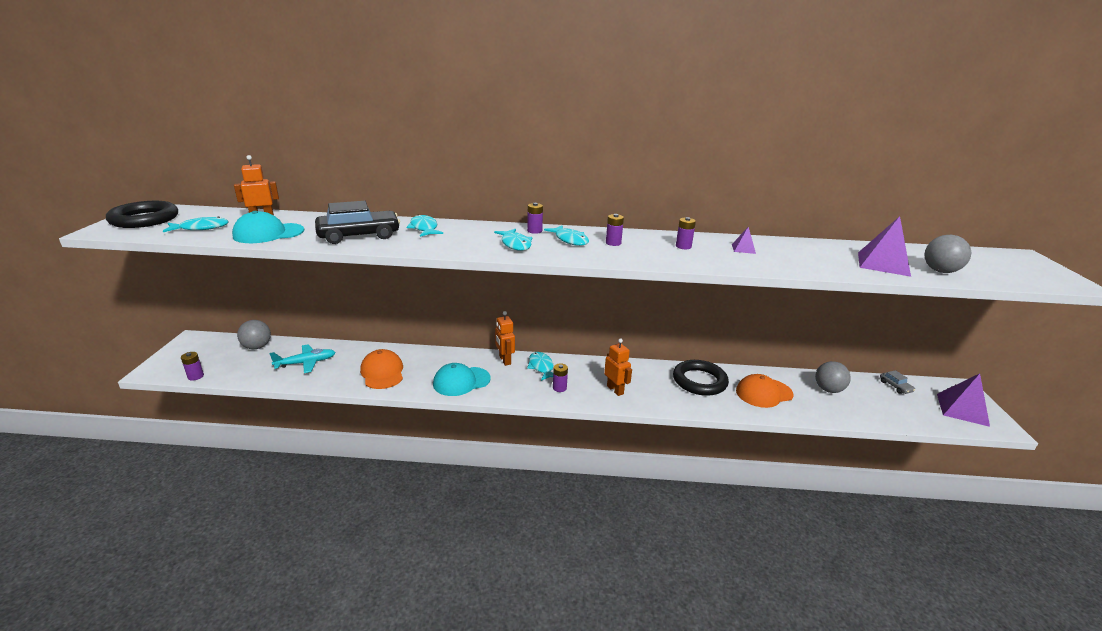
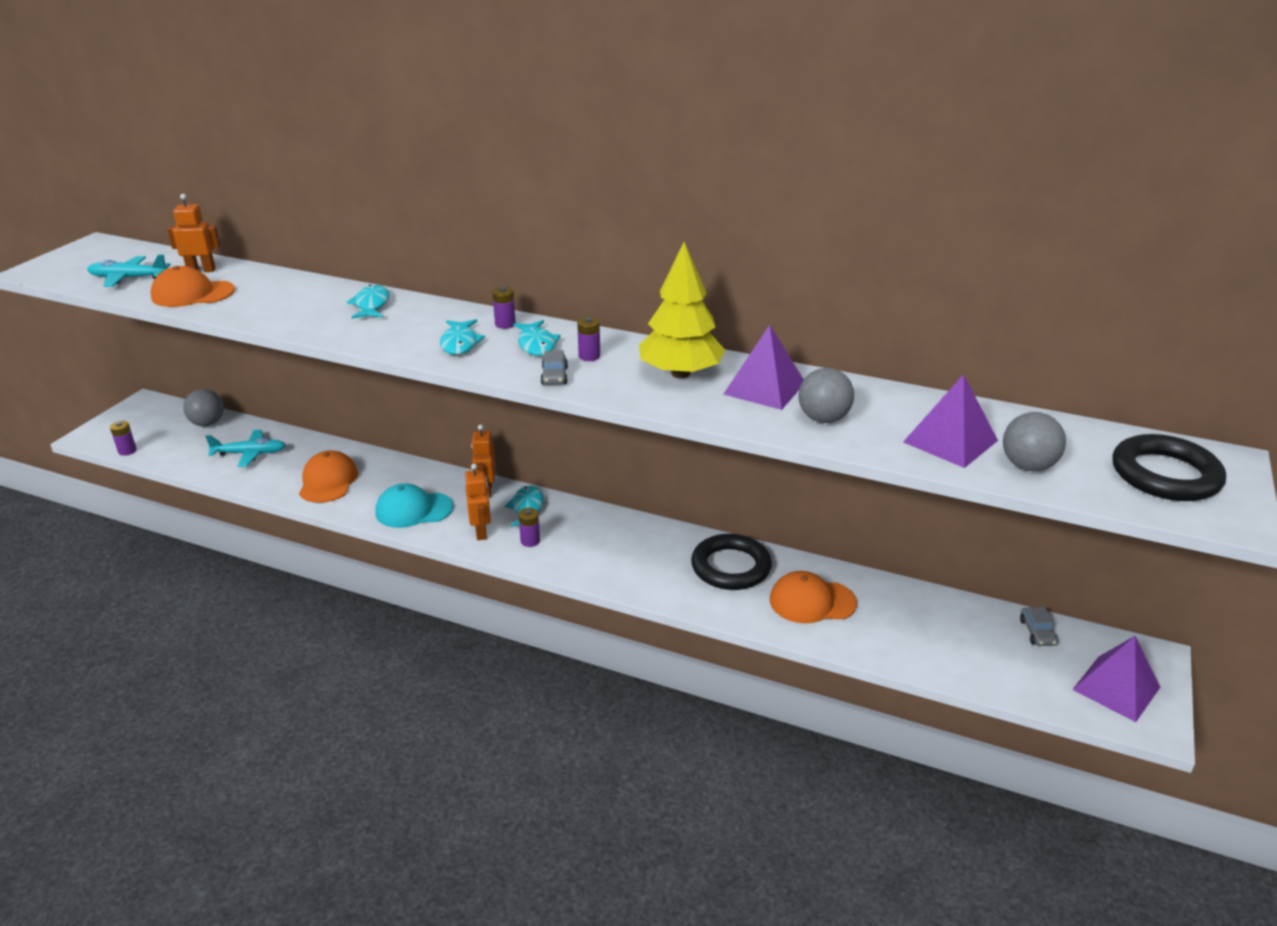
camera: 20 degrees right, 5 degrees up
black ring [106,201,178,228] -> black ring moved to [1112,434,1226,501]
turquoise fish [163,217,229,232] -> turquoise plane [87,255,171,287]
turquoise cap [232,211,304,243] -> orange cap [150,266,235,307]
black car [315,201,400,244] -> none
orange robot [604,339,632,396] -> orange robot moved to [465,464,491,540]
purple battery [676,217,696,249] -> yellow tree [639,242,725,379]
purple pyramid [732,227,756,254] -> purple pyramid [723,325,804,410], size x2.03
grey ball [815,361,851,393] -> grey ball moved to [798,368,854,423]
none -> grey car [541,350,568,385]

